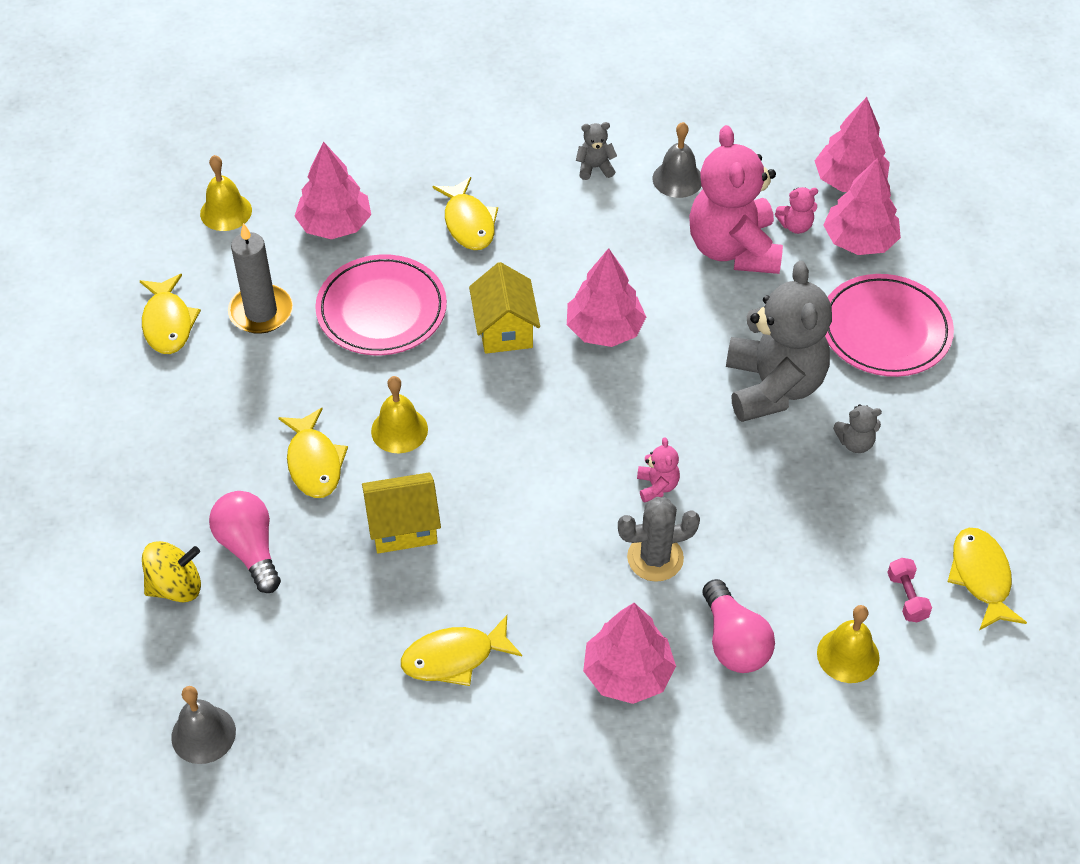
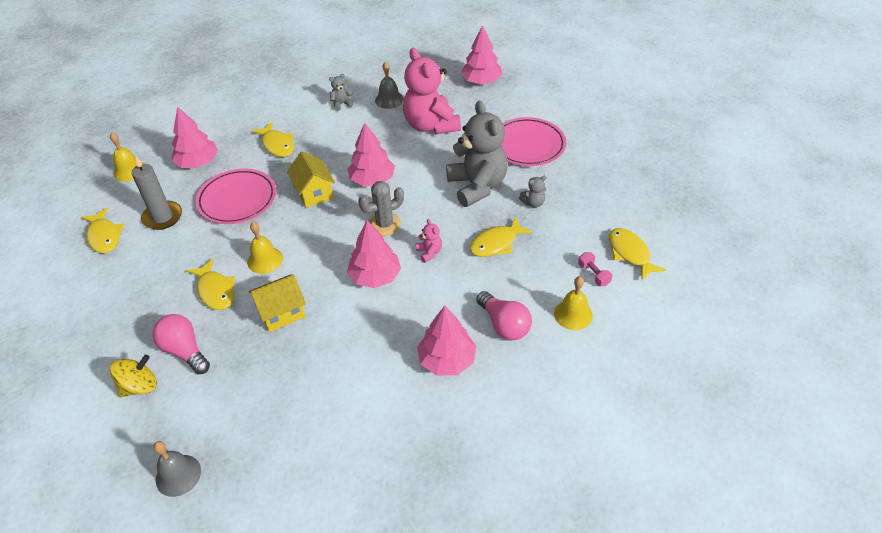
camera: 15 degrees left, 5 degrees down
yellow fish [401,615,522,686] -> yellow fish moved to [469,216,533,257]
grey cactus [618,497,700,582] -> grey cactus moved to [358,181,404,236]
pink teddy bear [775,187,818,234] -> none
pink tree [823,158,901,255] -> pink tree moved to [347,220,401,288]

